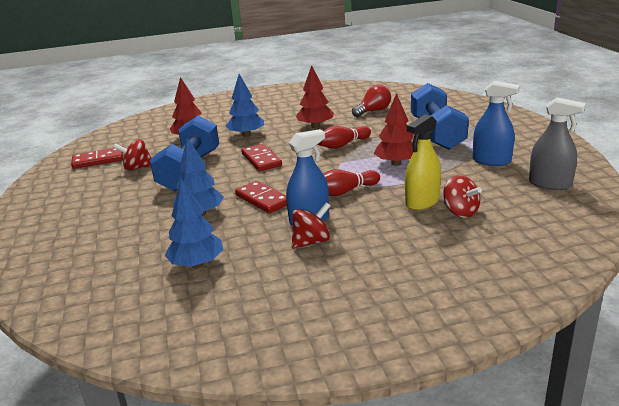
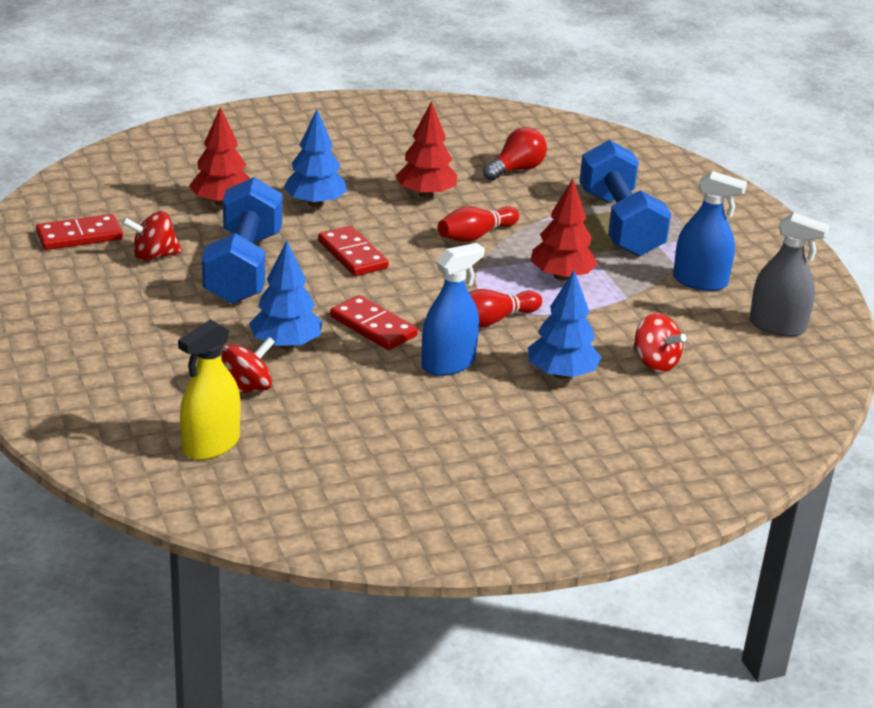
camera: 10 degrees left, 5 degrees up
blue tree [164,180,223,268] -> blue tree moved to [528,270,602,379]
red spinning top [292,202,330,249] -> red spinning top moved to [222,337,275,394]
yellow spray bottle [405,114,441,210] -> yellow spray bottle moved to [178,319,240,460]

